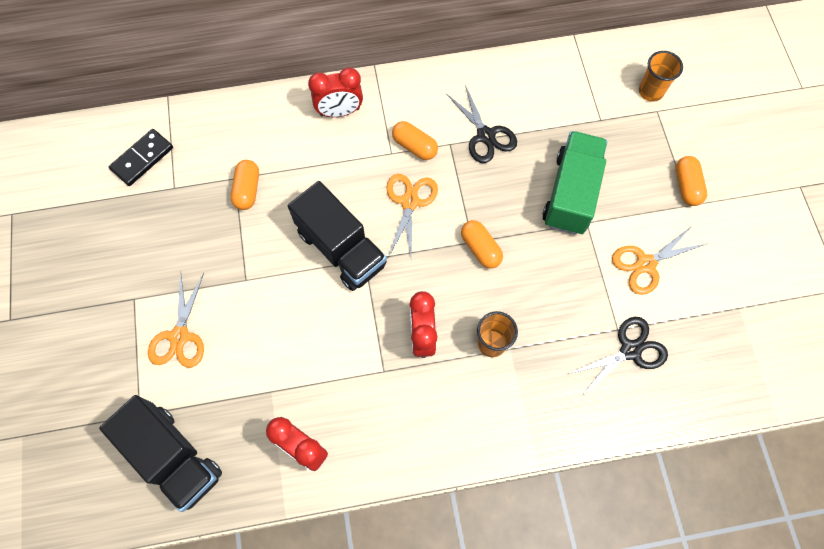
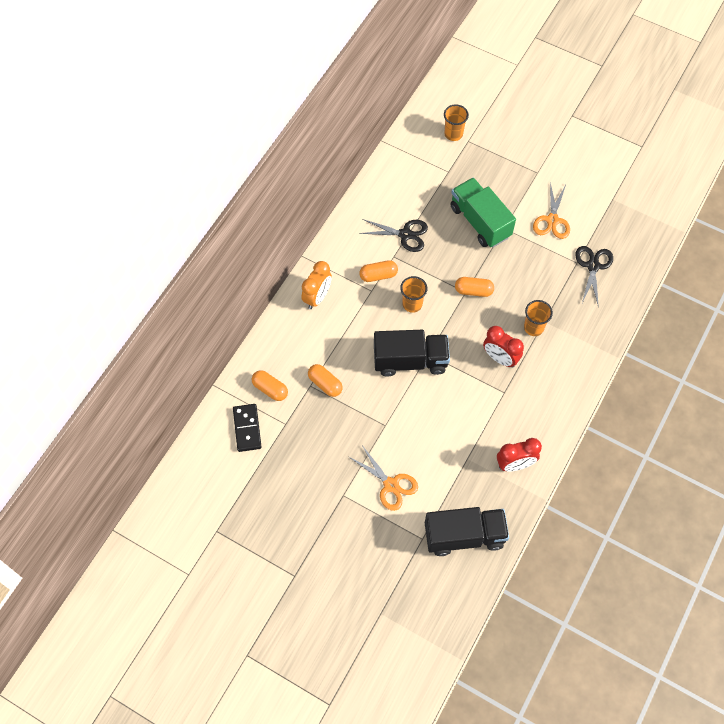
camera: 50 degrees left, 5 degrees down
red clock [308,68,363,117] -> orange clock [301,261,332,309]
orange scissors [386,174,438,259] -> orange cup [400,276,428,313]
orange capsule [676,156,707,206] -> orange capsule moved to [252,370,288,401]

